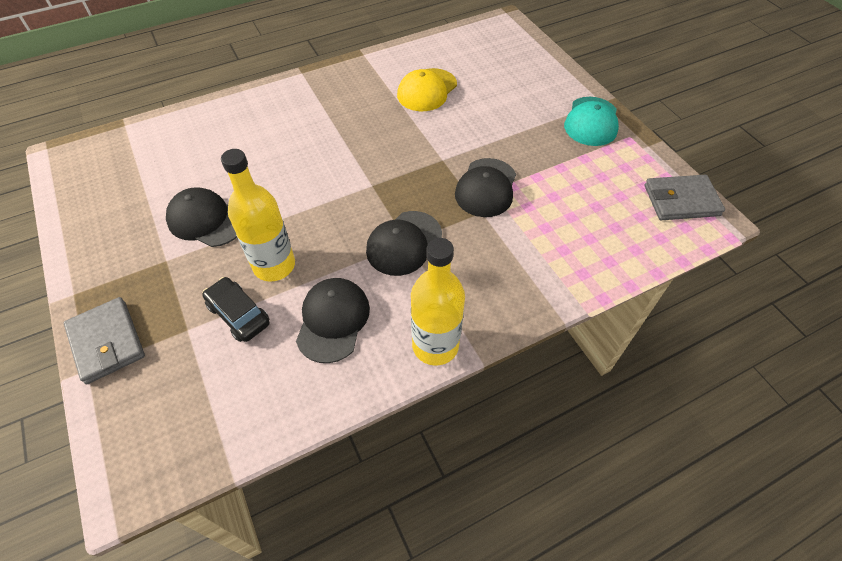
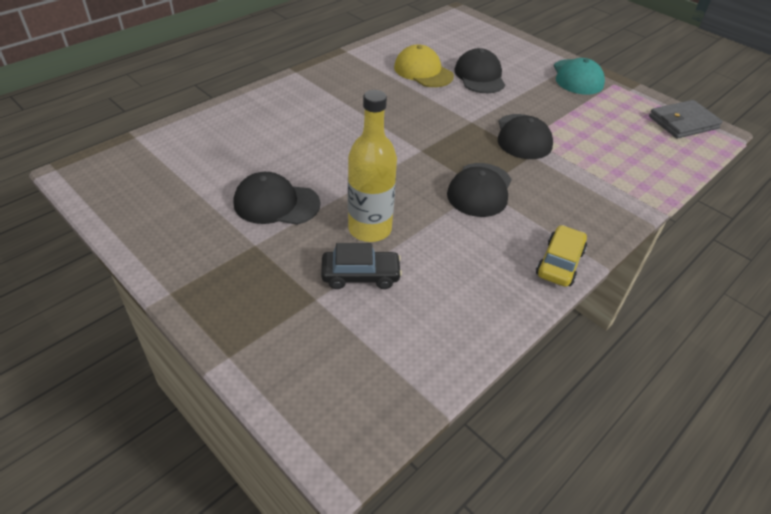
camera: 20 degrees left, 10 degrees down
grey wallet [64,297,145,384] -> none
black car [202,277,270,342] -> black car turned 150 degrees clockwise [321,243,402,289]
black cap [296,278,370,363] -> black cap moved to [454,48,505,93]
yellow cap [397,68,457,111] -> yellow cap turned 120 degrees clockwise [394,44,454,87]
yellow bottle [411,238,465,365] -> yellow car [536,225,587,287]

